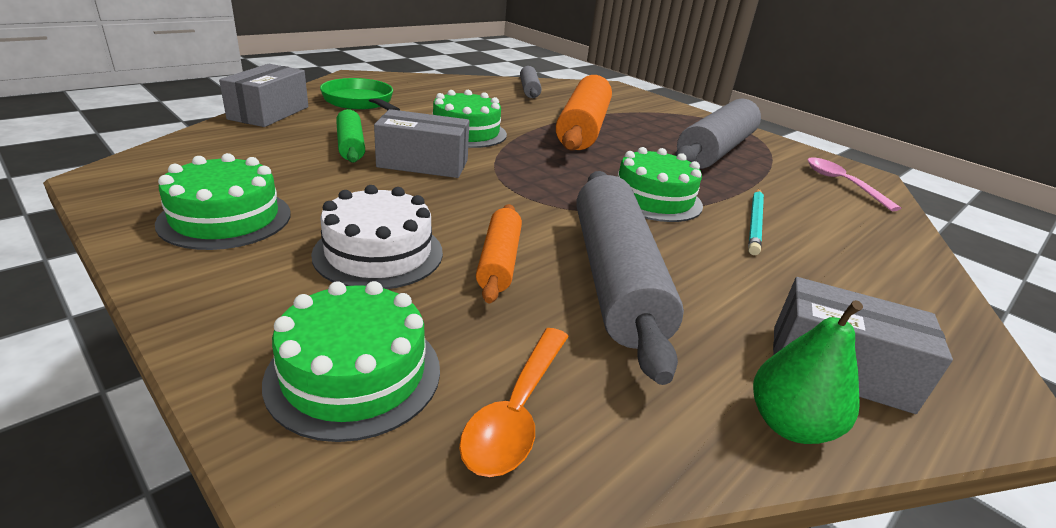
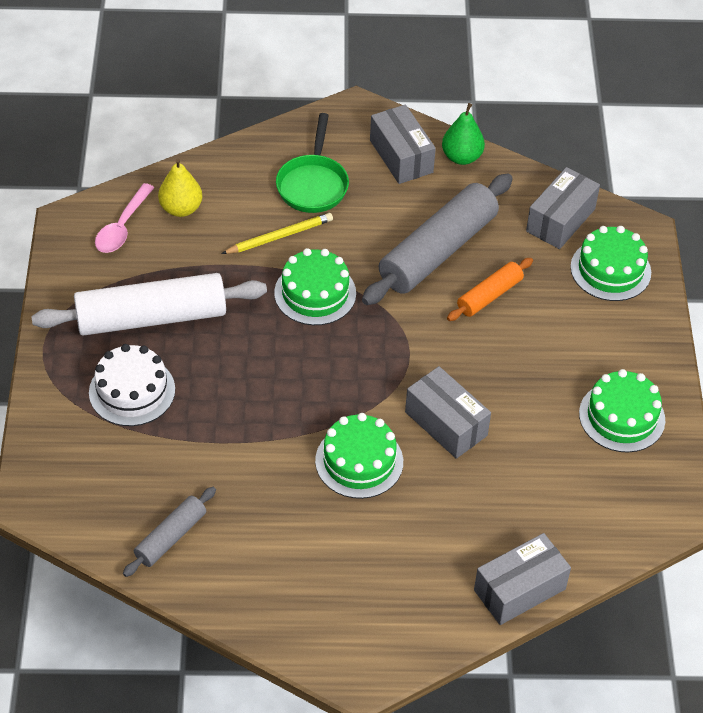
camera: 135 degrees left, 20 degrees up
white cake [311,185,443,289] -> white cake moved to [89,344,175,426]
green pan [320,78,400,110] -> green pan moved to [276,113,349,213]
green rolling pin [336,109,365,163] -> none
orange spoon [459,328,569,477] -> grey box [526,167,600,249]
orange rolling pin [556,75,612,150] -> none
grey rolling pin [675,99,761,169] -> white rolling pin [31,273,267,336]
turquoise pencil [748,189,764,255] -> yellow pencil [221,213,333,254]
none -> yellow pear [158,158,202,217]

